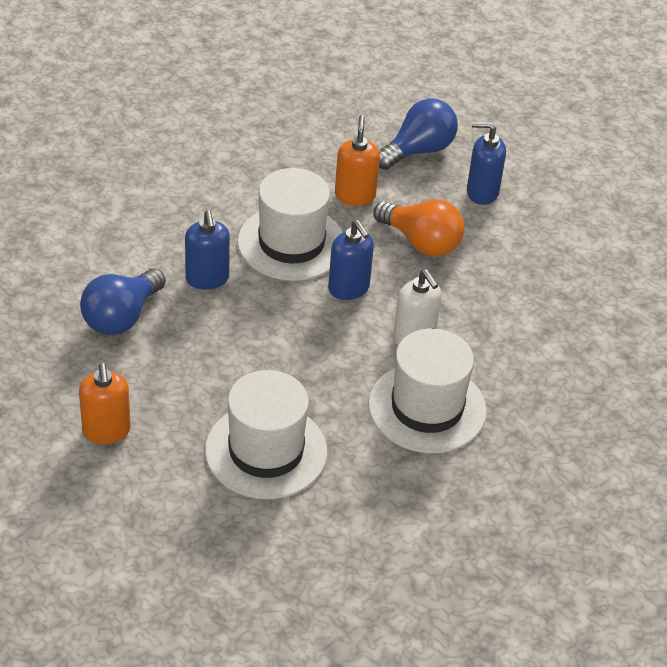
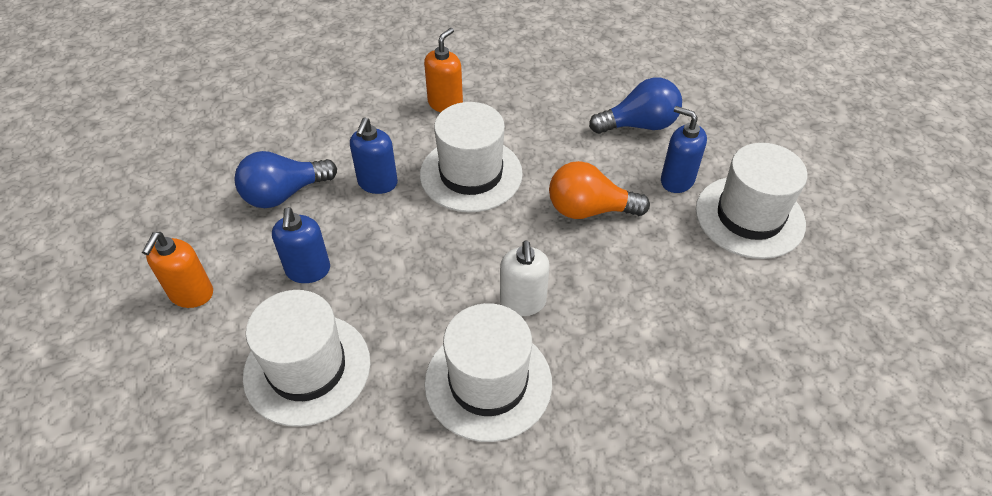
camera: 30 degrees right, 5 degrees up
blue soap dispenser [328,220,374,300] -> blue soap dispenser moved to [272,207,330,283]
orange soap dispenser [335,115,380,206] -> orange soap dispenser moved to [424,28,463,112]
orange light bulb [373,200,464,257] -> orange light bulb turned 120 degrees clockwise [549,161,650,219]
none -> white hat [696,143,807,259]

